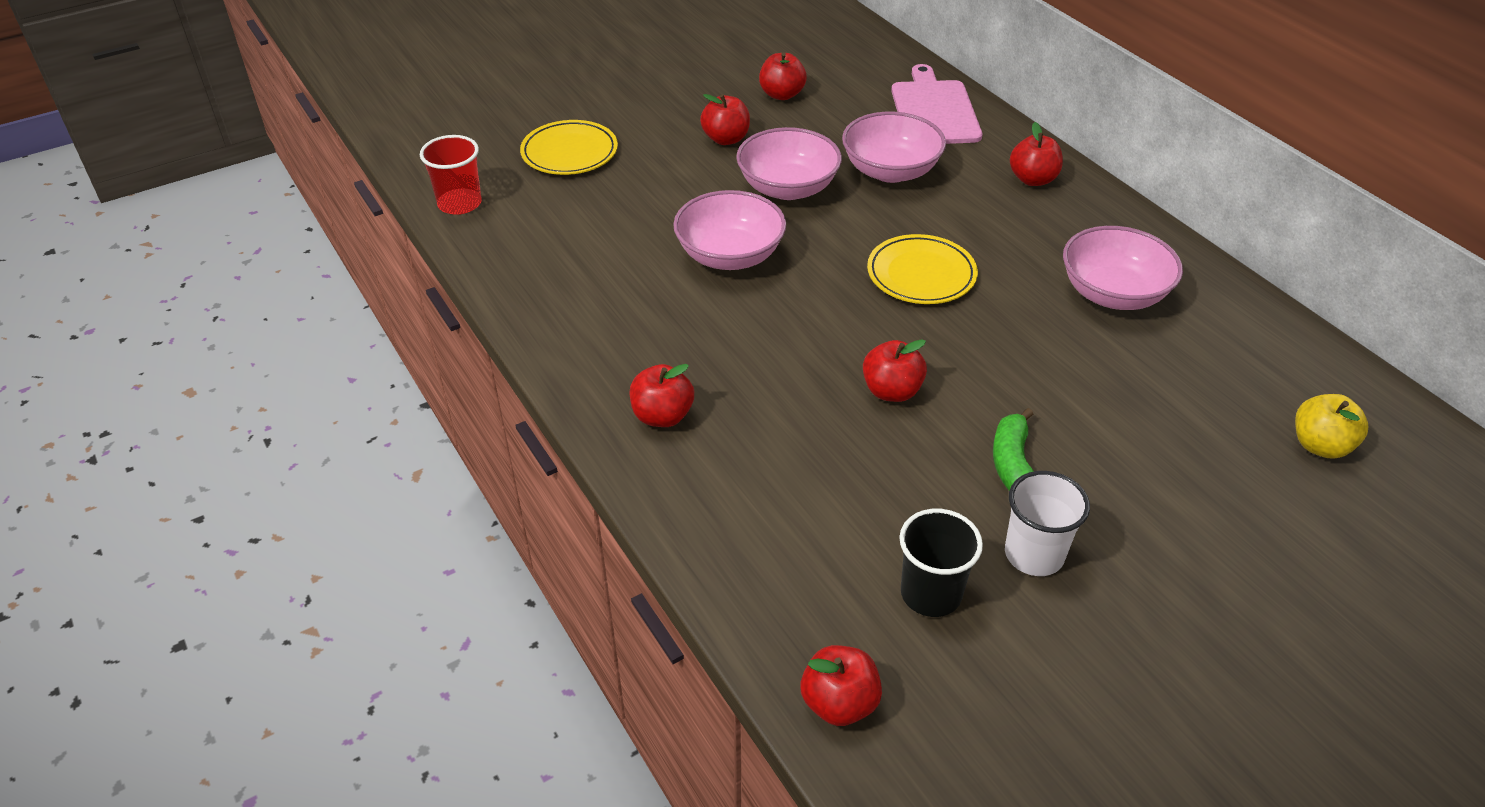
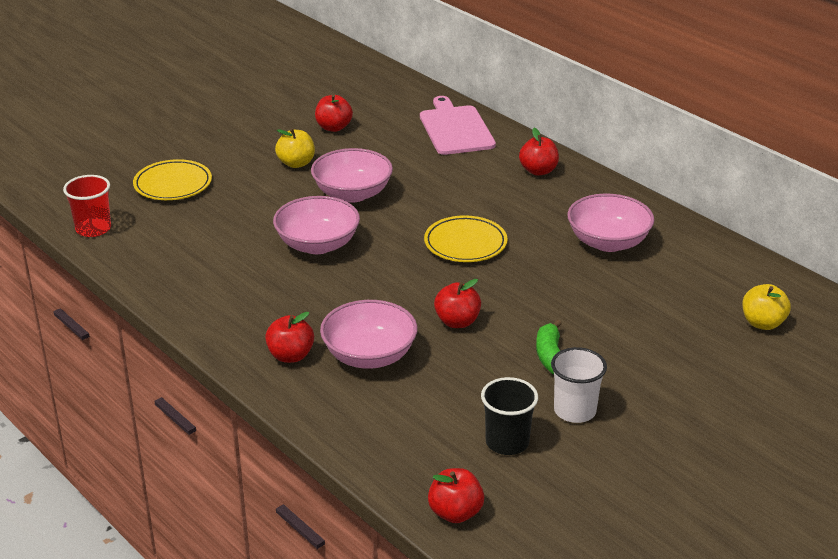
camera: 10 degrees left, 10 degrees down
red apple [700,94,750,145] -> yellow apple [275,129,315,168]
pink bowl [842,112,946,183] -> pink bowl moved to [320,300,418,369]

